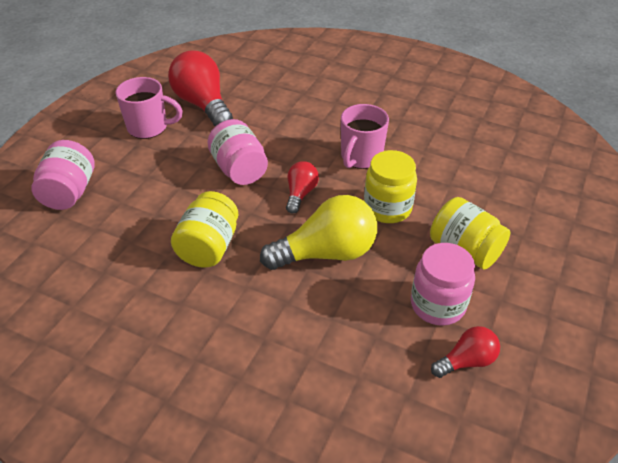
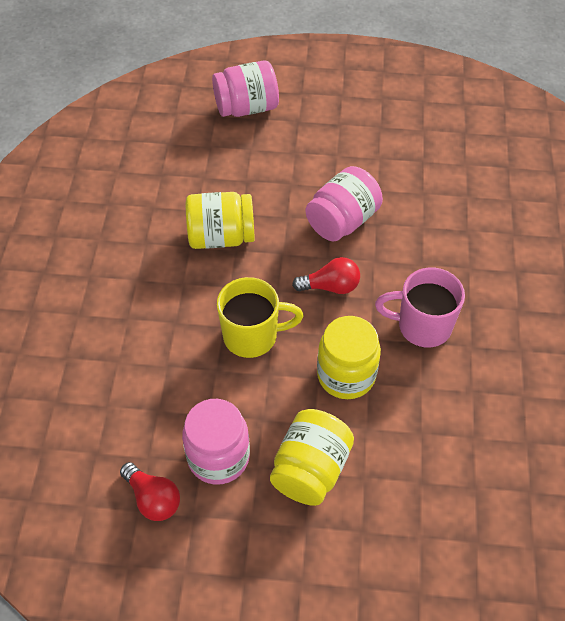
camera: 70 degrees right, 10 degrees up
pink mug [116,77,183,139] -> none
red light bulb [168,50,233,126] -> none
yellow light bulb [260,195,377,270] -> yellow mug [217,277,304,358]

